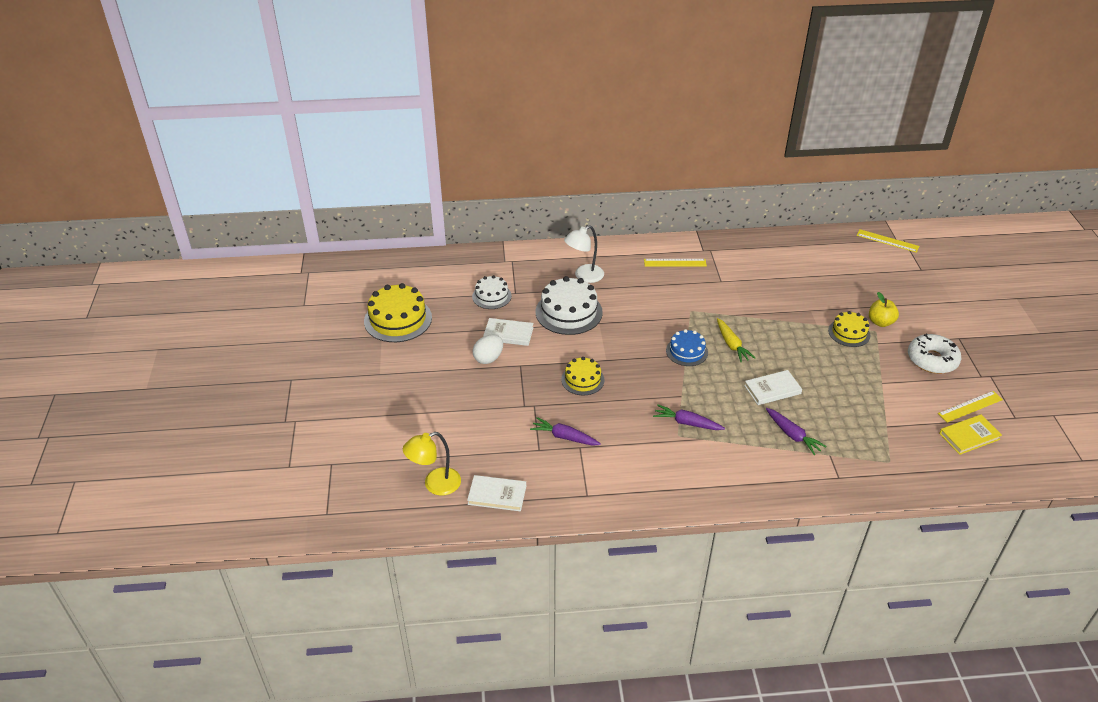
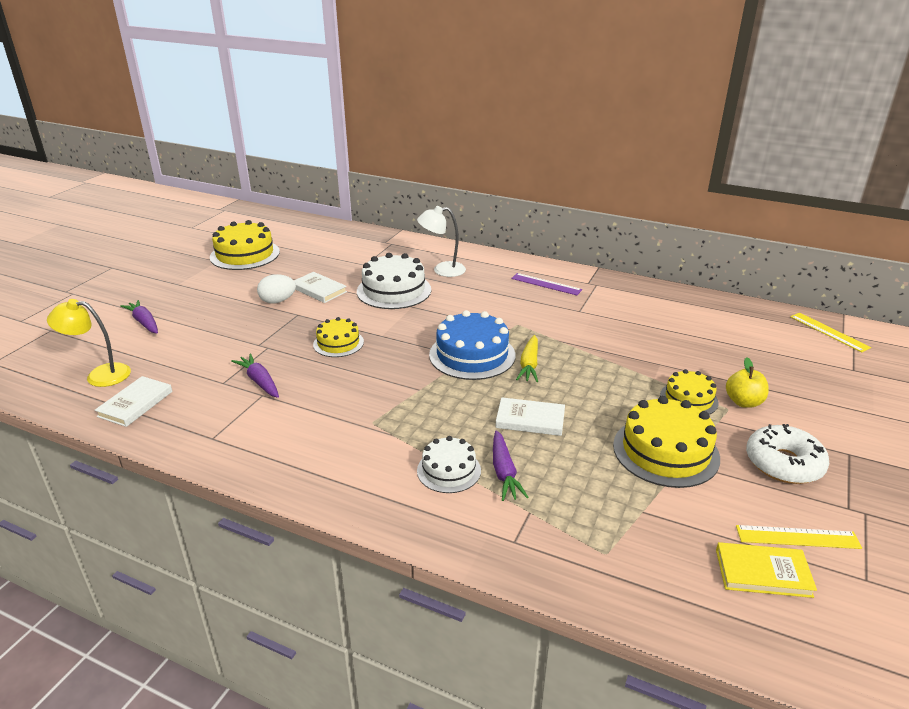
camera: 30 degrees right, 10 degrees down
white book [467,475,526,511] -> white book turned 75 degrees clockwise [95,376,172,427]
white cake [472,275,512,309] -> white cake moved to [417,436,481,493]
yellow ruler [644,259,707,267] -> purple ruler [511,273,582,295]
purple carrot [653,404,725,430] -> purple carrot moved to [120,300,158,333]
blue cake [666,329,708,366] -> blue cake [429,310,516,380], size x1.67
none -> yellow cake [613,396,720,488]

